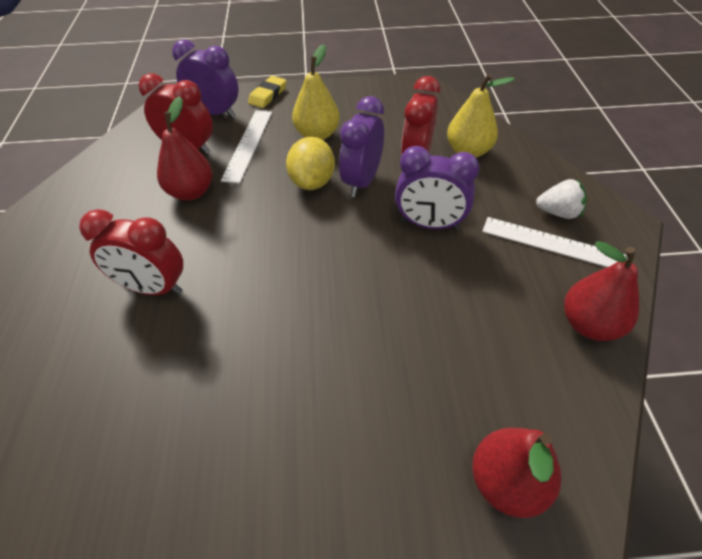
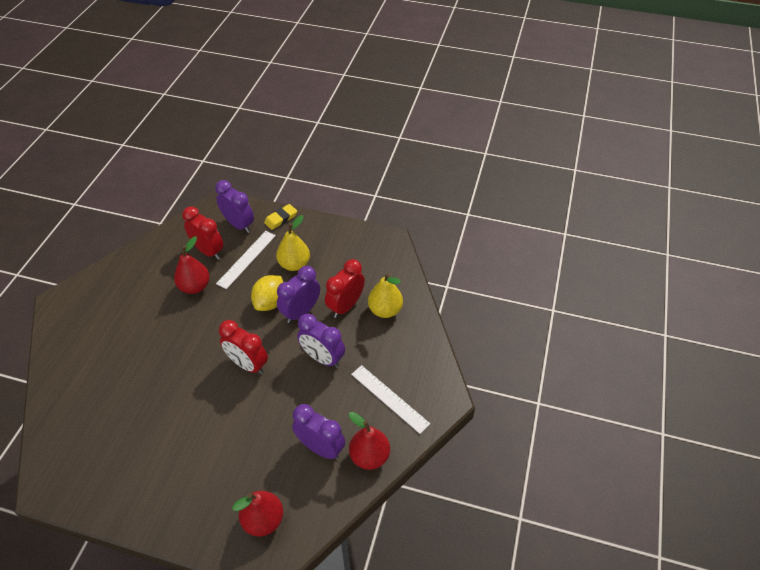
camera: 20 degrees right, 0 degrees up
red clock [79,209,183,295] -> red clock moved to [219,320,268,374]
white strawberry [536,179,587,219] -> none
none -> purple clock [292,404,345,459]

